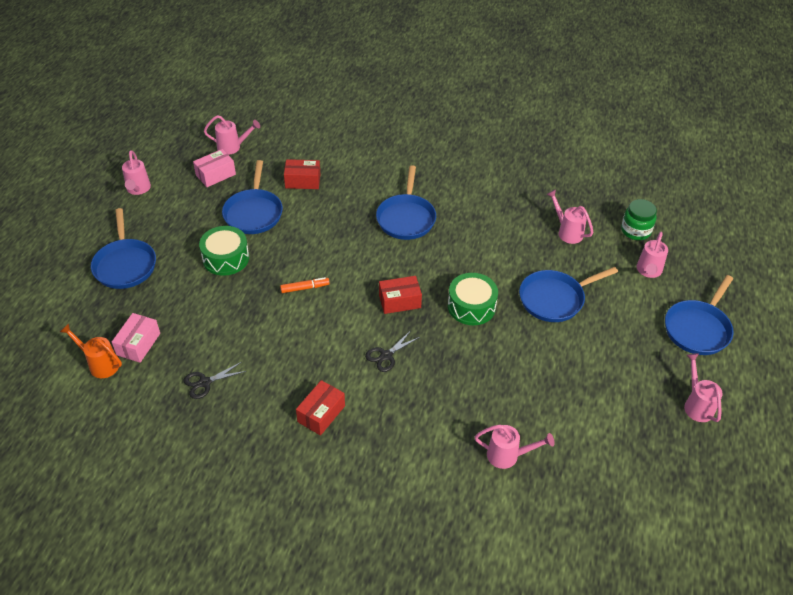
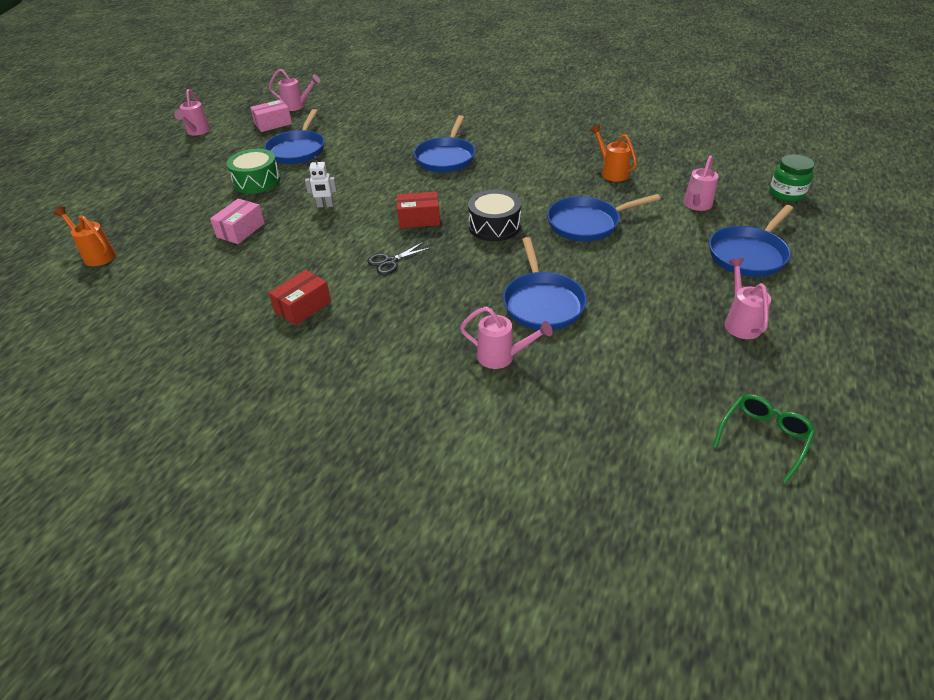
camera: 10 degrees right, 5 degrees down
blue pan [91,208,156,289] -> blue pan moved to [503,237,587,330]
pink box [112,313,160,363] -> pink box moved to [210,199,265,244]
black scissors [183,362,246,399] -> none
orange marker [280,277,330,293] -> white robot [305,156,337,207]
red box [284,159,320,189] -> none
green drum [448,273,498,325] -> black drum [468,190,521,241]
pink watering can [546,190,593,244] -> orange watering can [590,125,637,182]
green jar [621,199,657,240] -> green jar moved to [770,155,815,202]
none -> green glasses [713,394,815,483]

